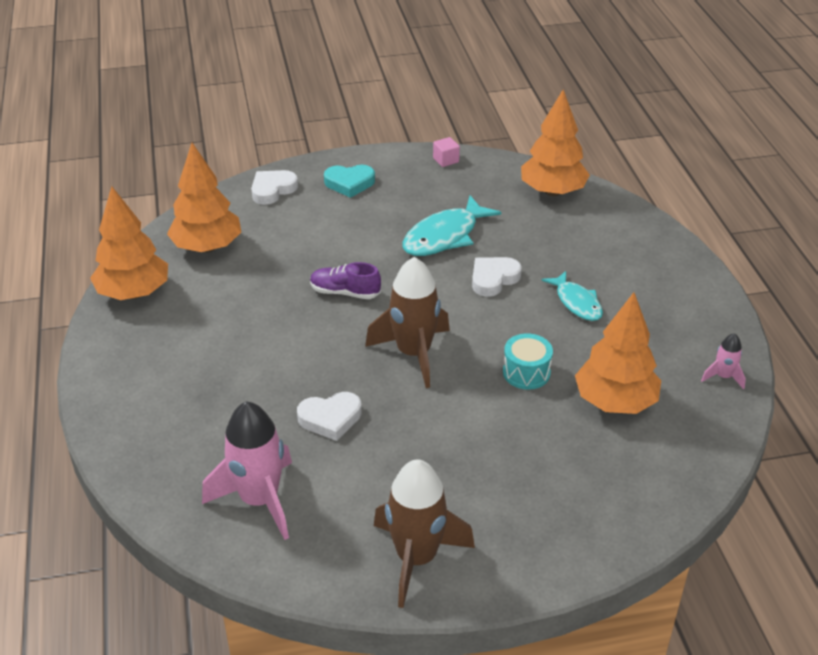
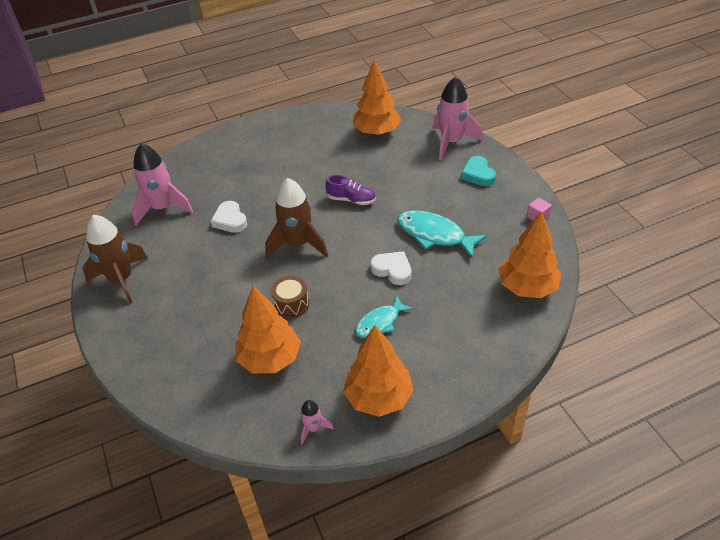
camera: 80 degrees right, 5 degrees up
orange tree [90,186,168,300] -> orange tree moved to [343,325,414,417]
white heart [251,170,298,205] -> pink rocket [433,77,483,160]
purple shoe [310,262,381,299] -> purple shoe turned 105 degrees clockwise [326,175,376,205]
turquoise drum [503,333,553,390] -> brown drum [271,276,309,318]

